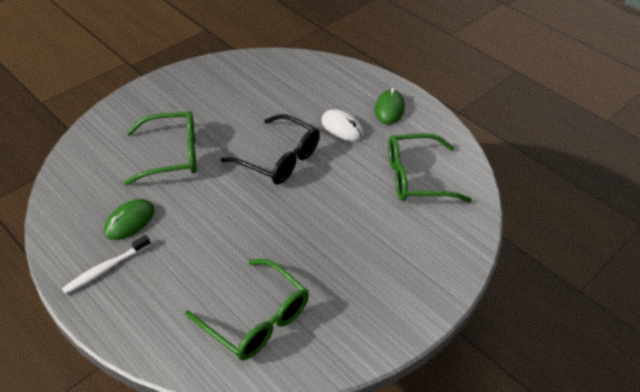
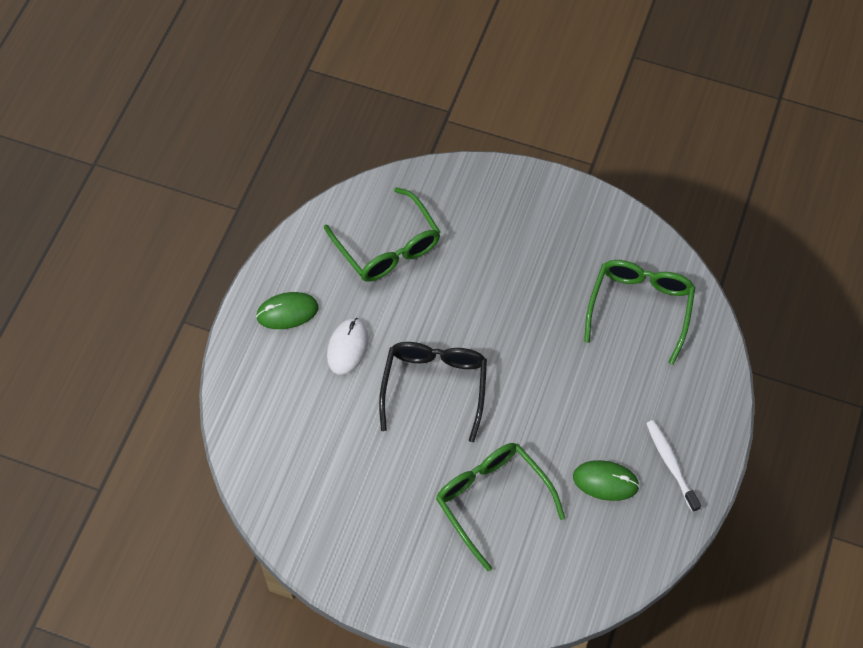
camera: 115 degrees left, 15 degrees up
white toothbrush [62,235,151,294] -> white toothbrush turned 135 degrees counterclockwise [646,420,701,512]

